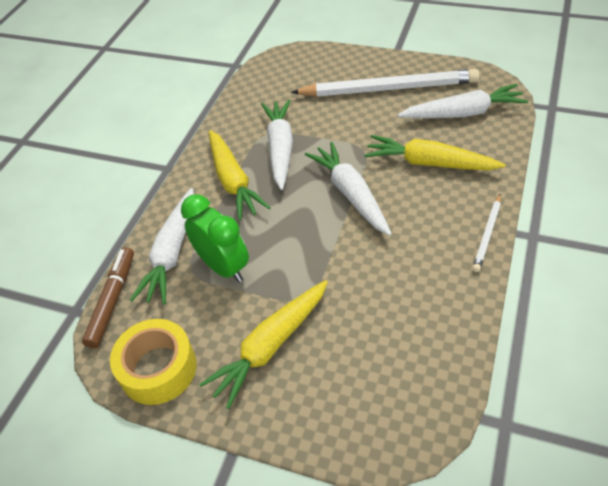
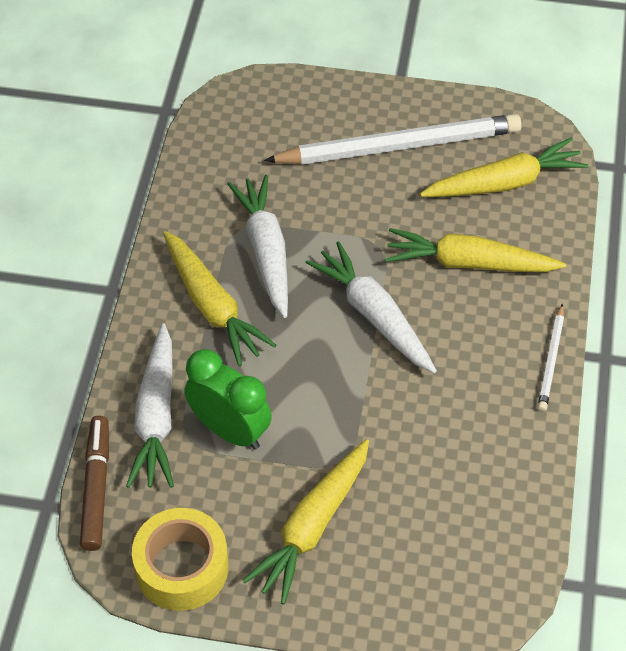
camera: 15 degrees left, 5 degrees up
white carrot [398,84,528,118] -> yellow carrot [420,137,588,197]

